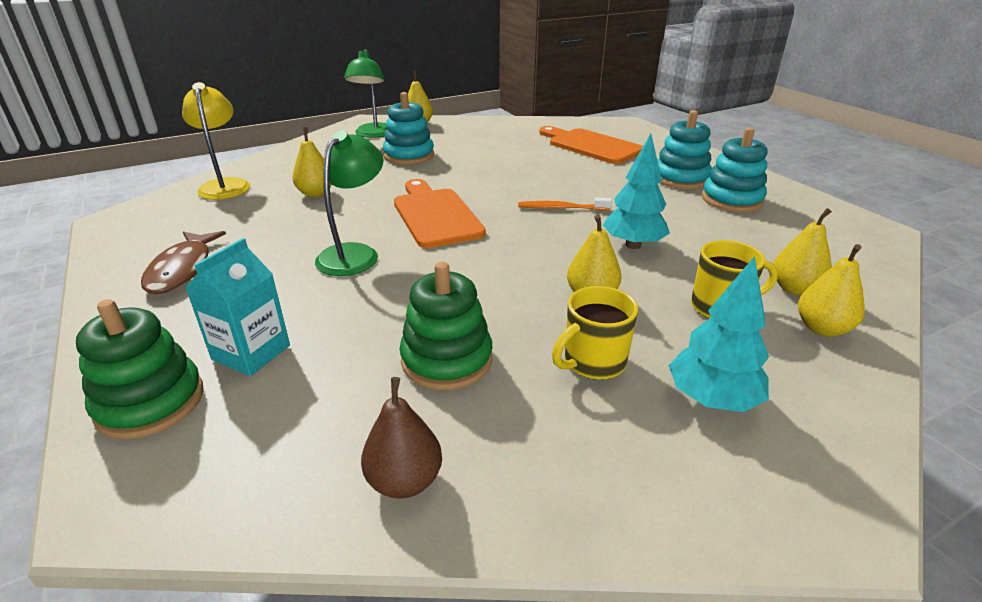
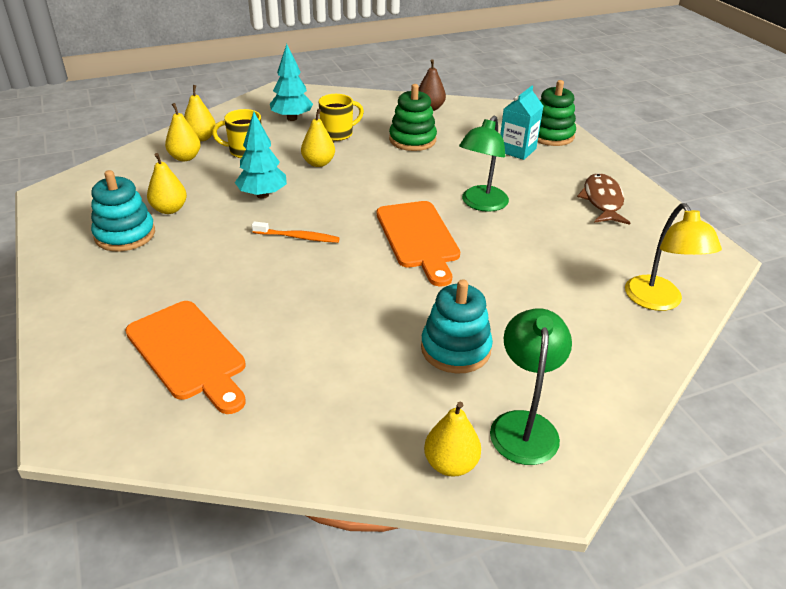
camera: 175 degrees left, 5 degrees up
yellow pear [292,127,332,197] -> yellow pear moved to [147,153,187,214]
turquoise stacking toy [657,110,712,189] -> none

